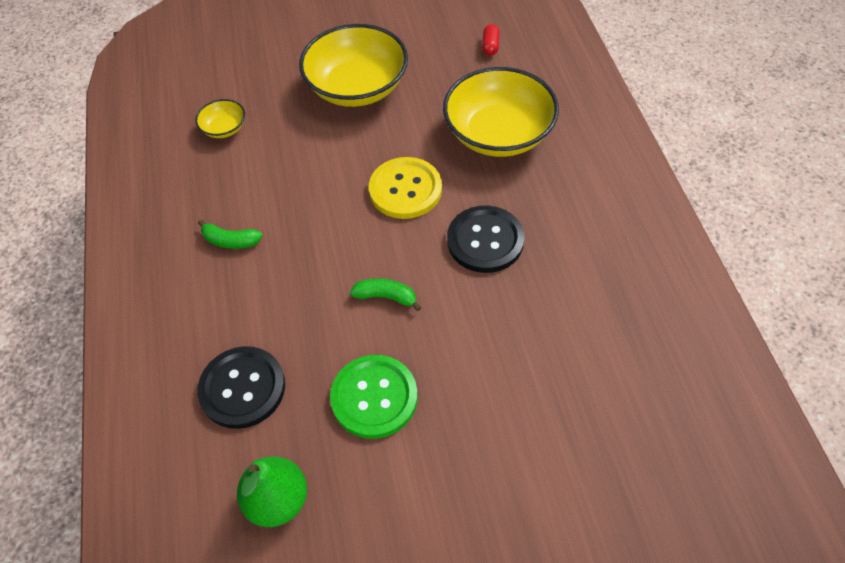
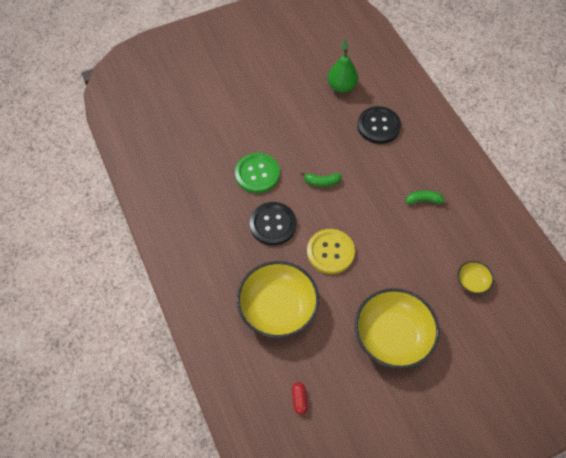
camera: 165 degrees right, 5 degrees up
green button [330,355,418,439] -> green button moved to [235,153,280,193]

